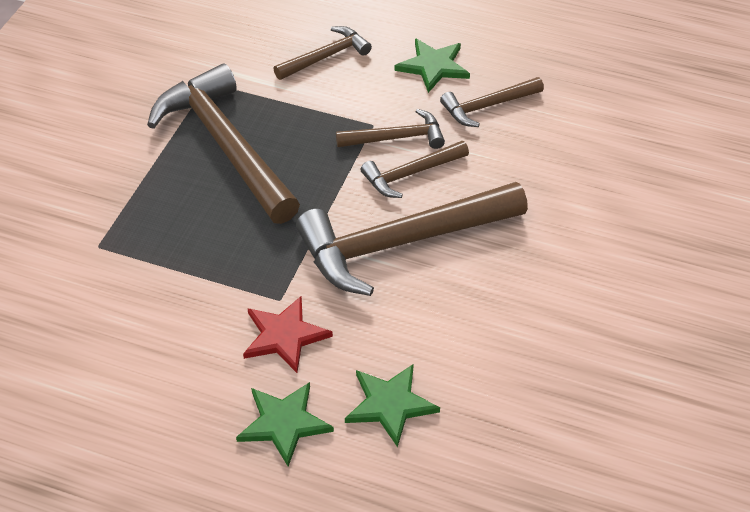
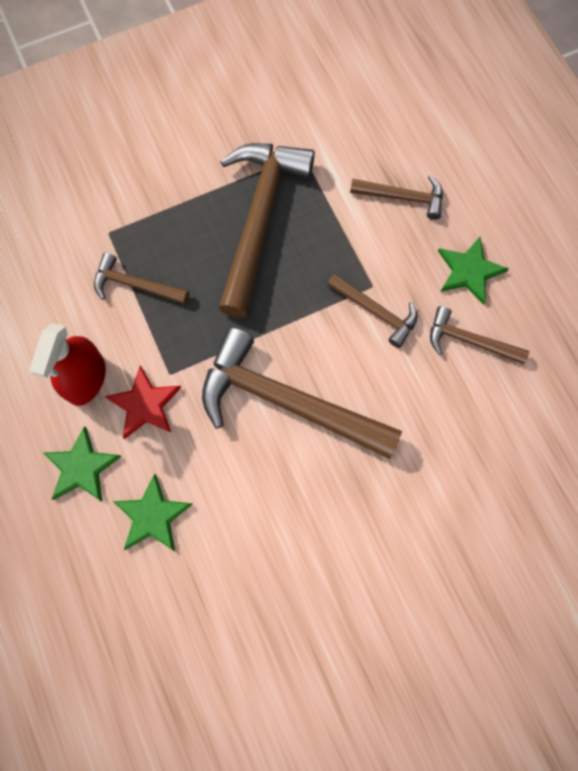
camera: 45 degrees right, 25 degrees up
brown hammer [361,141,469,198] -> brown hammer moved to [94,252,189,304]
none -> red spray bottle [29,323,106,406]

